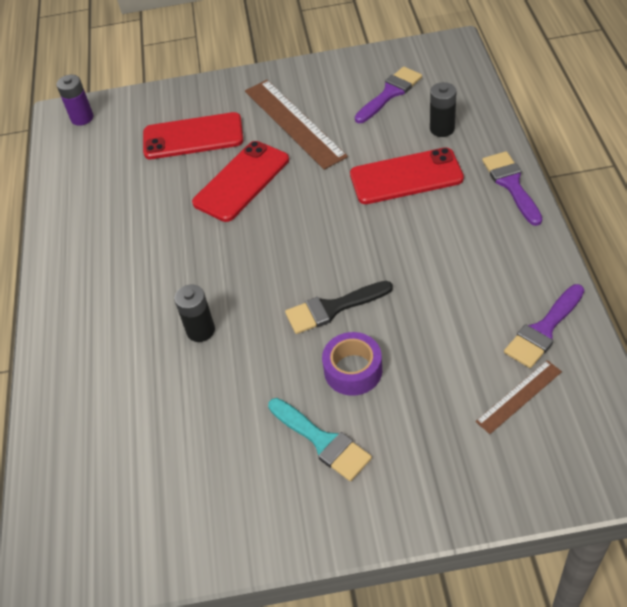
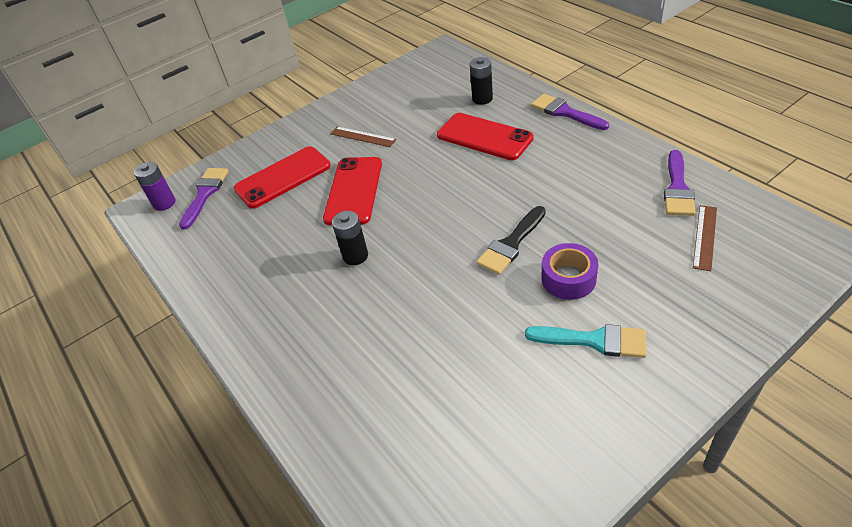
camera: 30 degrees left, 5 degrees down
black battery [174,284,215,342] -> black battery moved to [332,211,368,265]
brown ruler [245,80,348,170] -> brown ruler [331,127,397,147], size x0.53
red phone [350,147,464,204] -> red phone turned 75 degrees clockwise [437,113,534,160]
purple brush [355,67,422,123] -> purple brush moved to [179,168,229,230]

